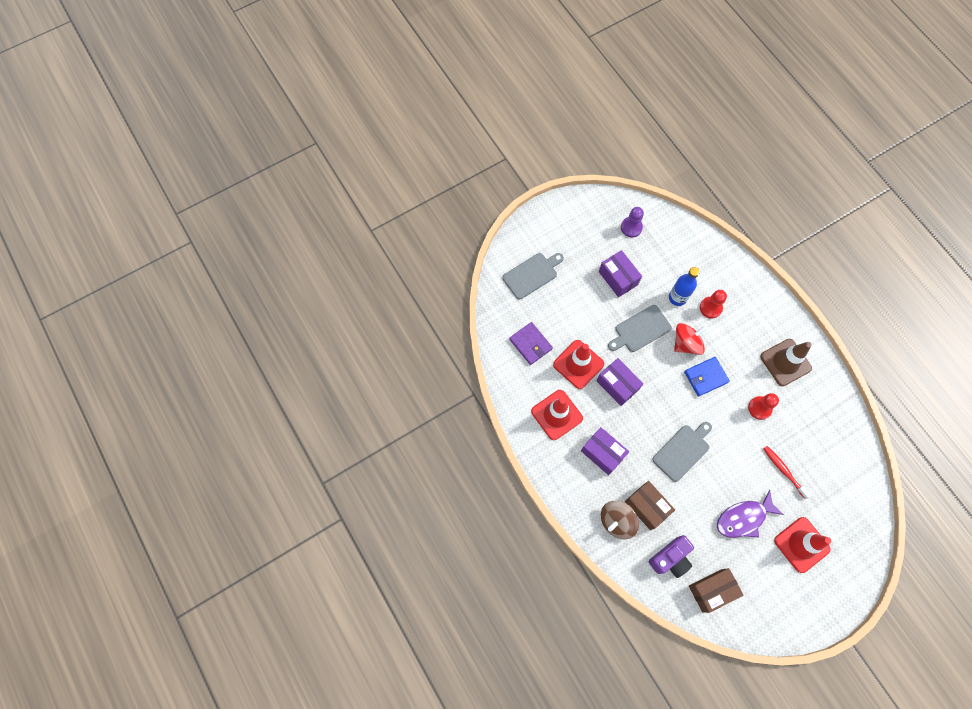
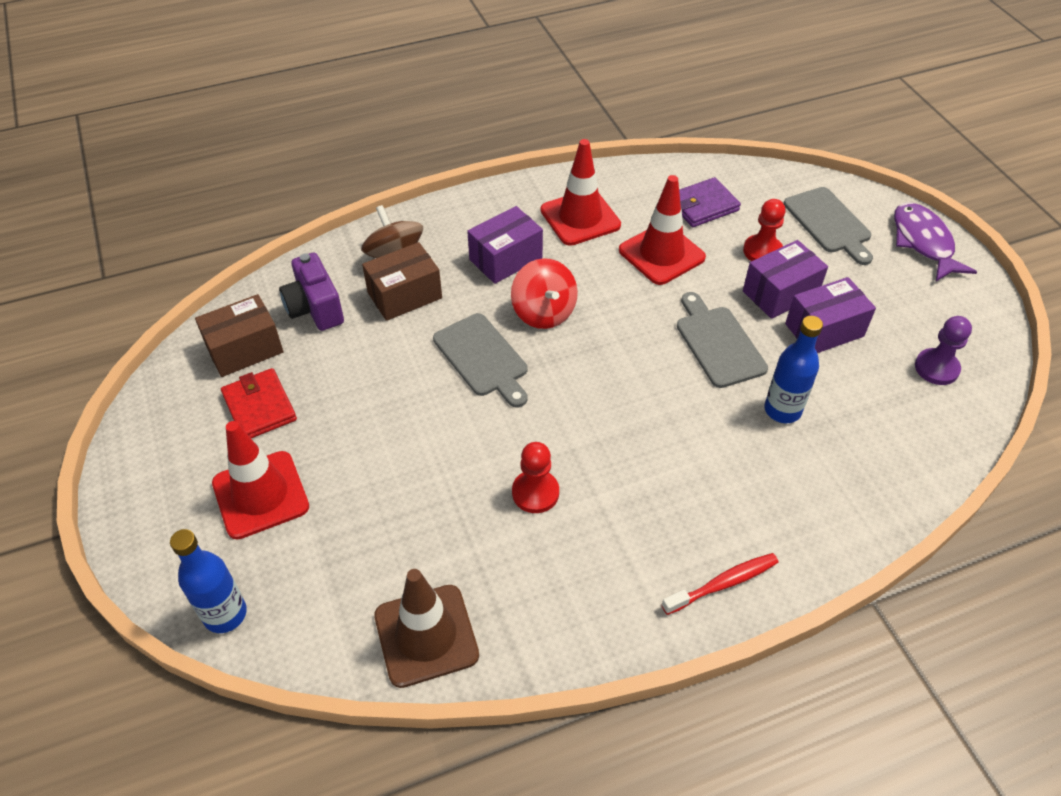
camera: 100 degrees right, 20 degrees down
purple box [596,358,643,406] -> purple box moved to [743,240,828,319]
red spinning top [674,323,707,355] -> red spinning top moved to [511,258,578,329]
blue wallet [684,357,730,397] -> none
brown box [689,568,744,613] -> brown box turned 75 degrees clockwise [195,294,283,377]
red pawn [700,290,727,319] -> red pawn moved to [743,199,786,261]
purple fish [717,490,784,538] -> purple fish moved to [894,203,977,281]
brown traffic cone [760,339,812,386] -> brown traffic cone moved to [374,569,479,688]
red toothbrush [763,446,811,499] -> red toothbrush moved to [662,553,779,615]
none -> blue bottle [170,529,247,633]
none -> red wallet [221,368,297,438]

